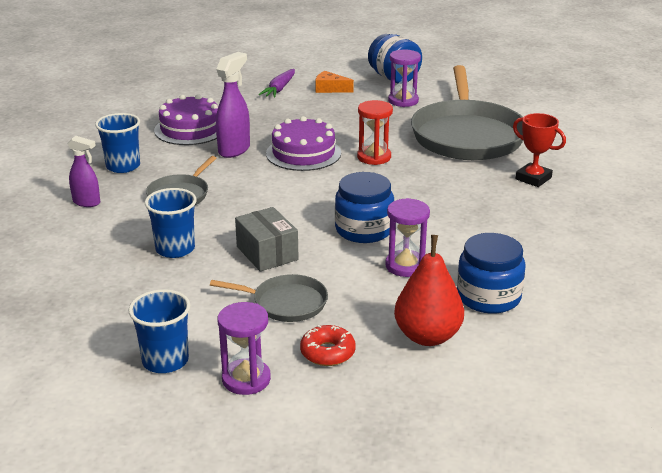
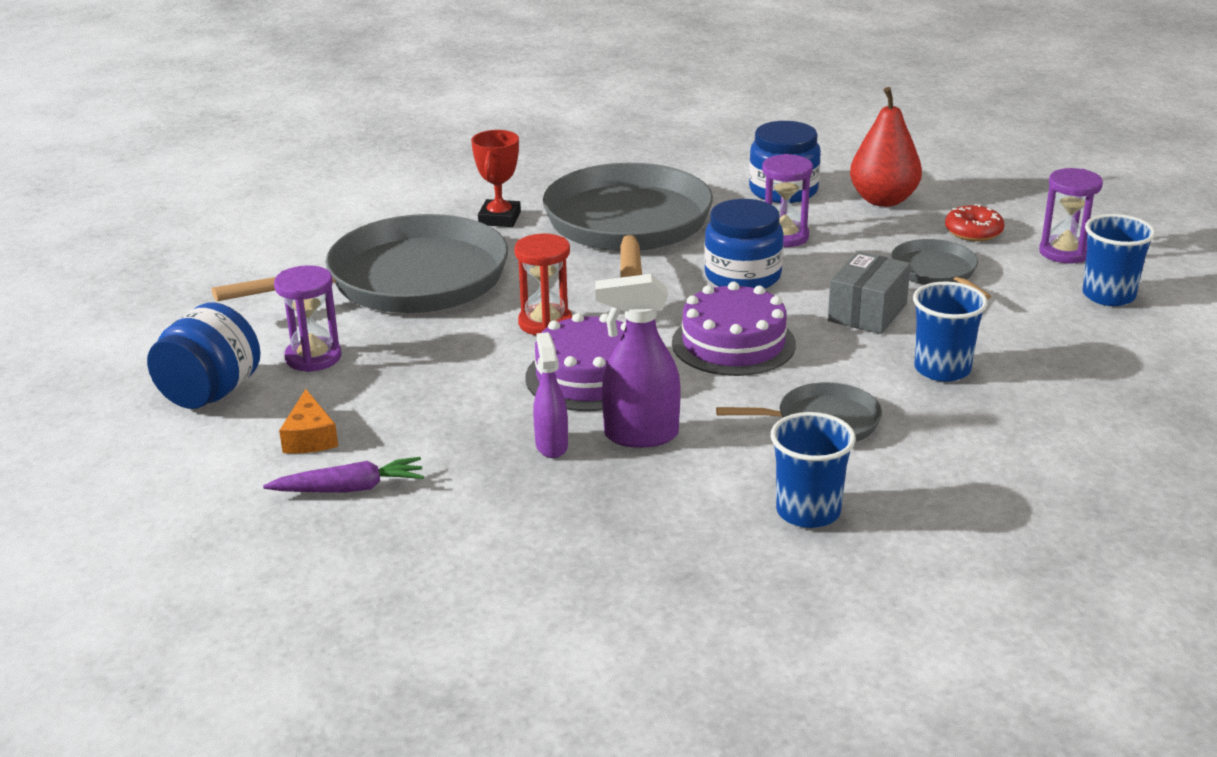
camera: 120 degrees left, 0 degrees up
purple spray bottle [67,136,100,207] -> purple spray bottle moved to [533,332,568,458]
purple cake [154,94,218,145] -> purple cake moved to [672,282,796,376]
none -> grey pan [543,163,713,277]

